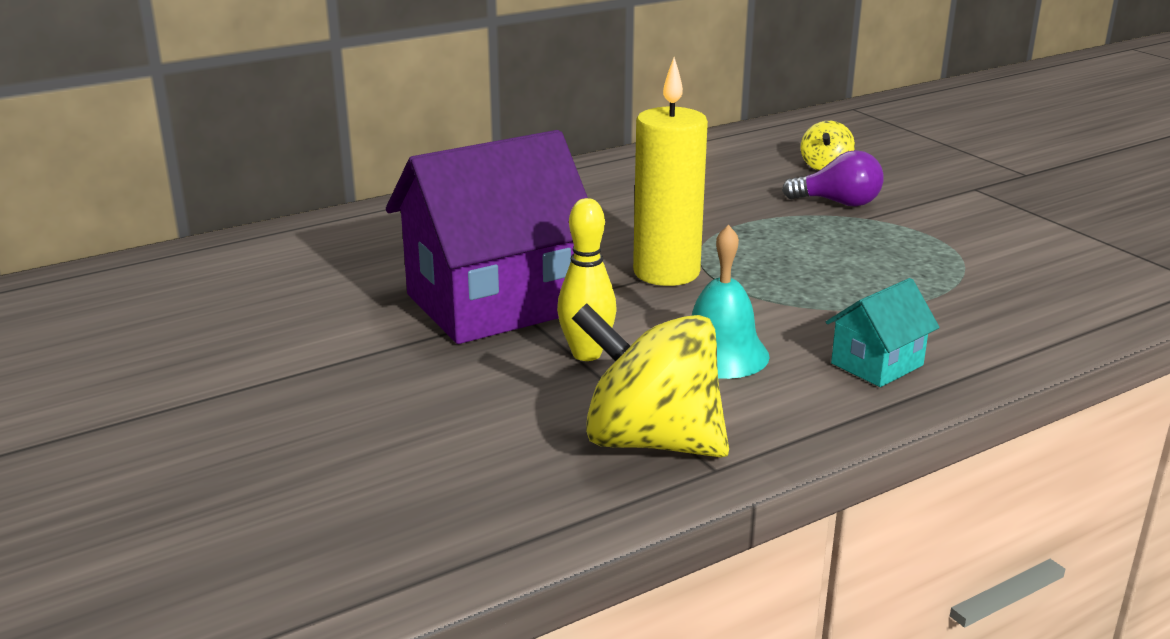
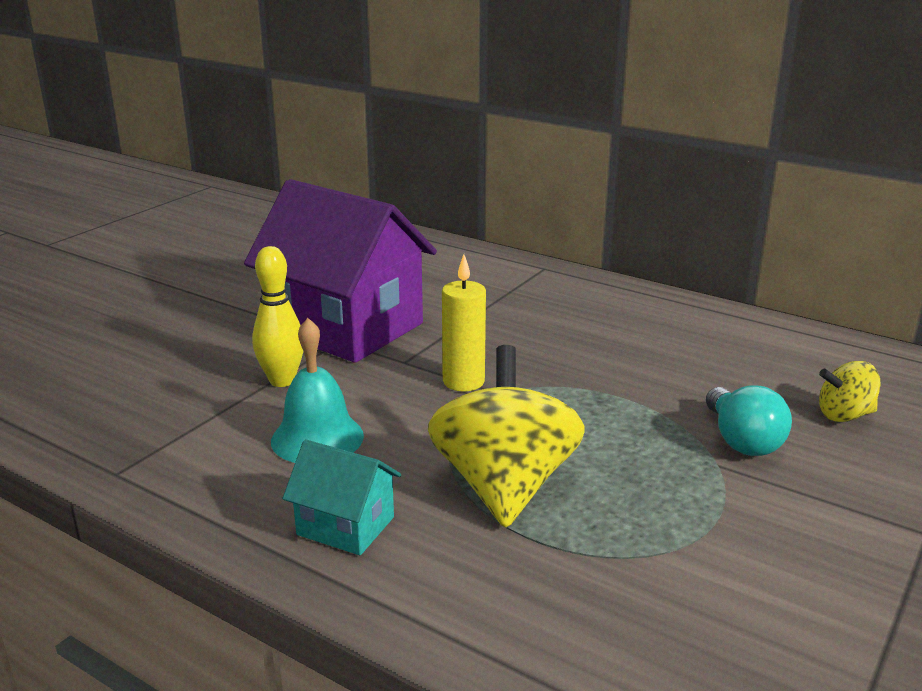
camera: 65 degrees right, 0 degrees up
yellow spinning top [572,303,729,458] -> yellow spinning top moved to [428,345,585,528]
yellow candle [633,57,708,286] -> yellow candle [442,254,486,392], size x0.64
purple light bulb [782,150,884,207] -> turquoise light bulb [706,385,792,456]

